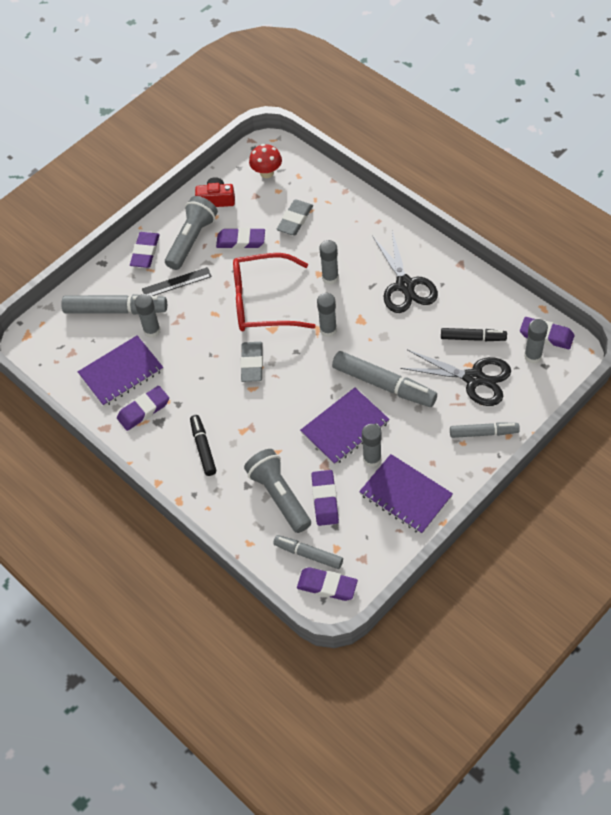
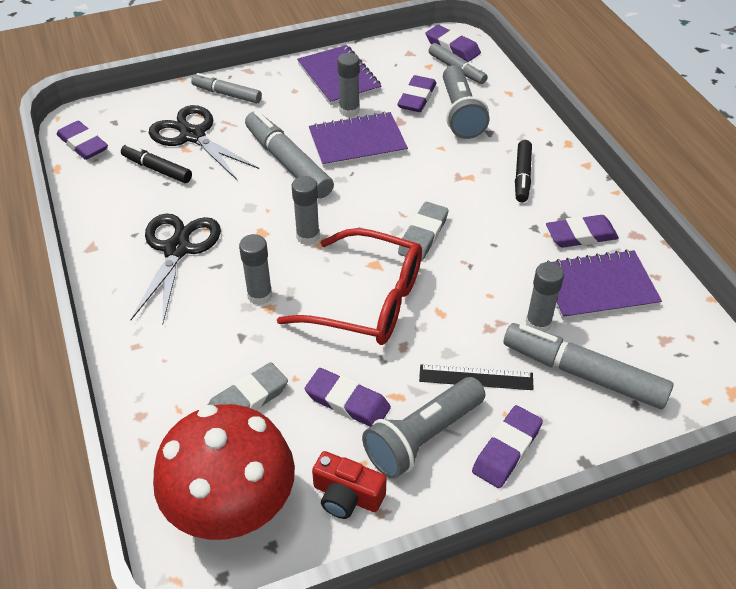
camera: 160 degrees left, 10 degrees down
red mushroom [249,144,282,178] -> red mushroom [153,404,295,540], size x2.10
grey glue stick [524,319,548,364] -> none

